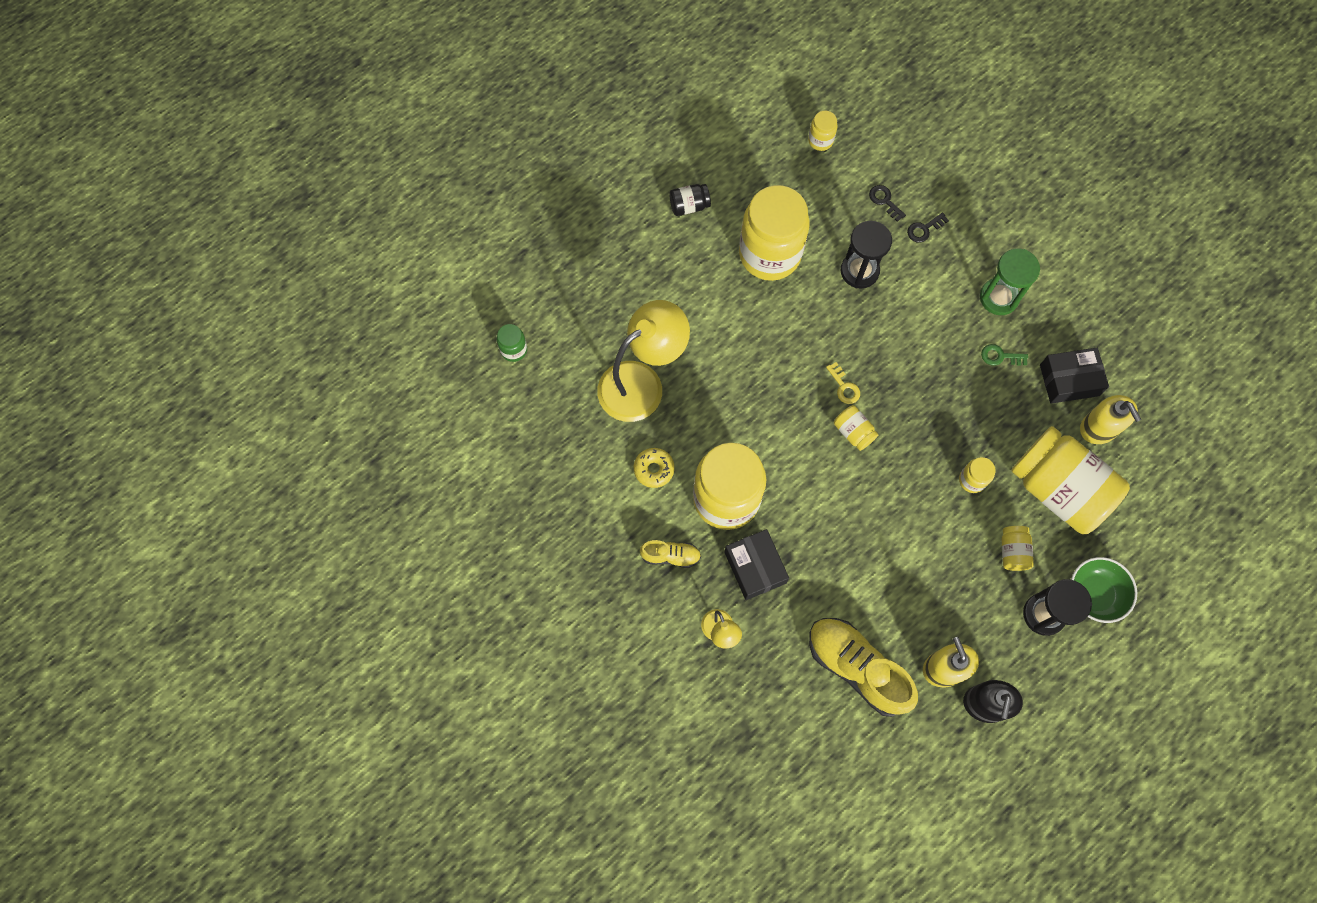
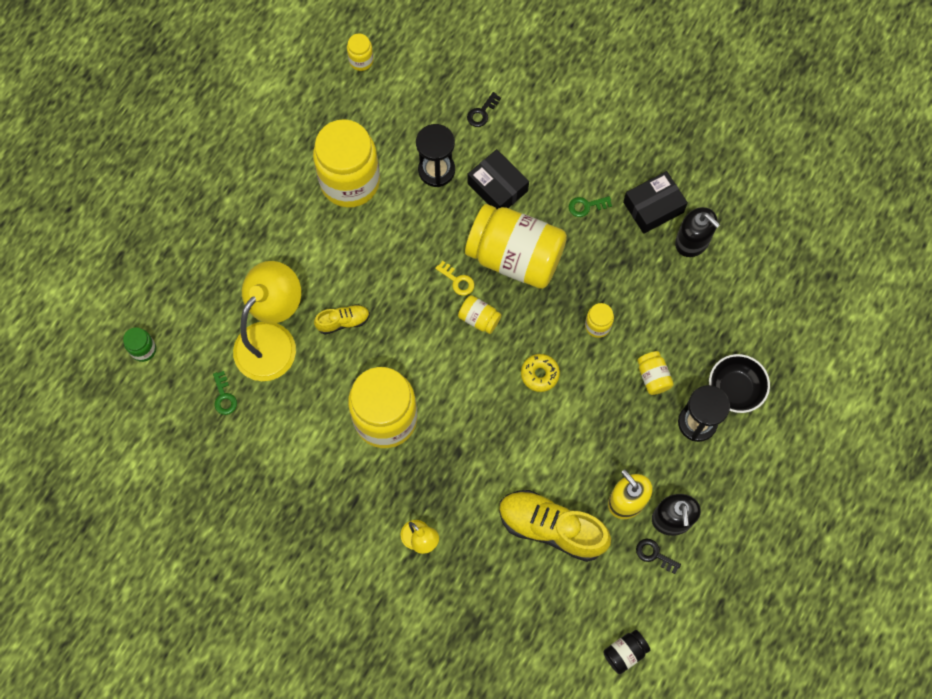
camera: 20 degrees left, 0 degrees up
yellow donut [634,448,675,488] -> yellow donut moved to [521,354,560,392]
yellow shoe [640,540,701,568] -> yellow shoe moved to [314,304,370,334]
black jar [669,184,711,216] -> black jar moved to [603,630,650,674]
black box [724,529,789,600] -> black box moved to [468,149,529,209]
black key [869,185,906,222] -> black key moved to [636,539,681,574]
green hourglass [980,248,1040,315] -> none
yellow jar [1011,426,1130,534] -> yellow jar moved to [465,204,567,289]
green bowl [1071,557,1137,623] -> black bowl [709,354,770,413]
yellow soap dispenser [1080,395,1142,444] -> black soap dispenser [675,207,720,257]
none -> green key [213,371,237,415]

